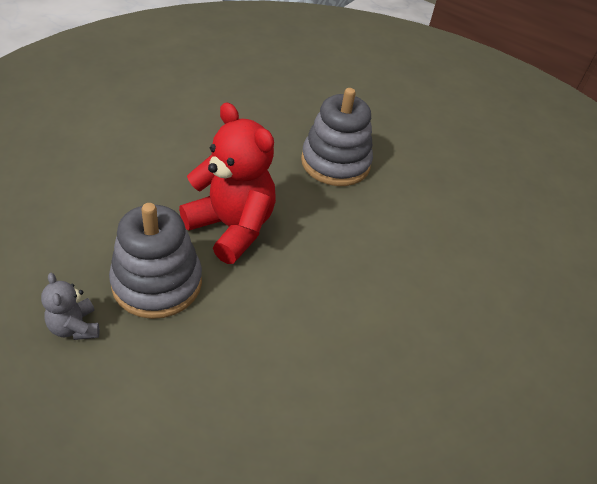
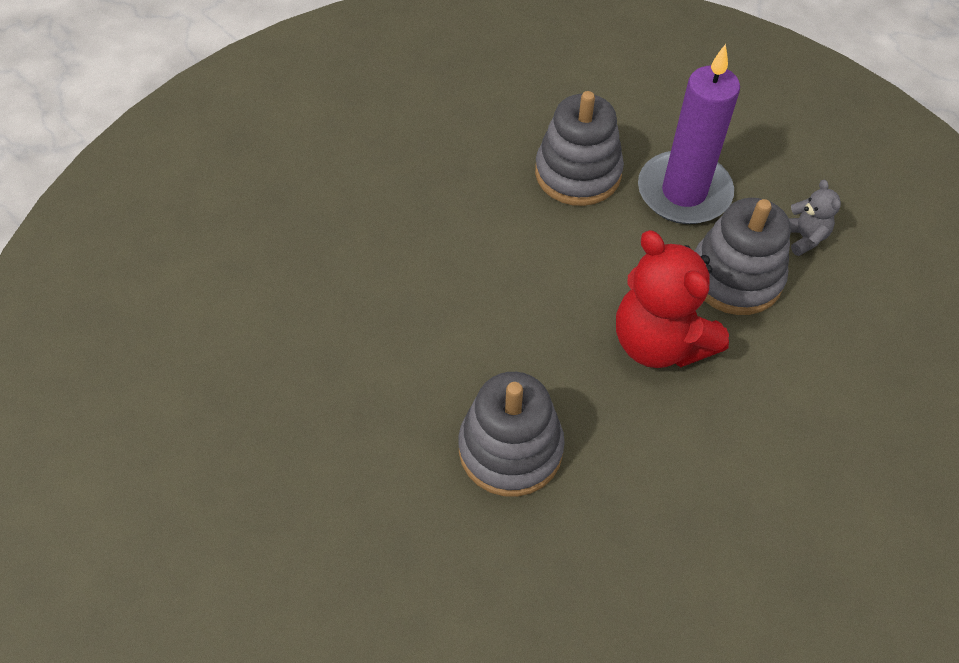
camera: 165 degrees left, 10 degrees up
none -> grey stacking toy [535,91,624,206]
none -> purple candle [638,44,740,224]

